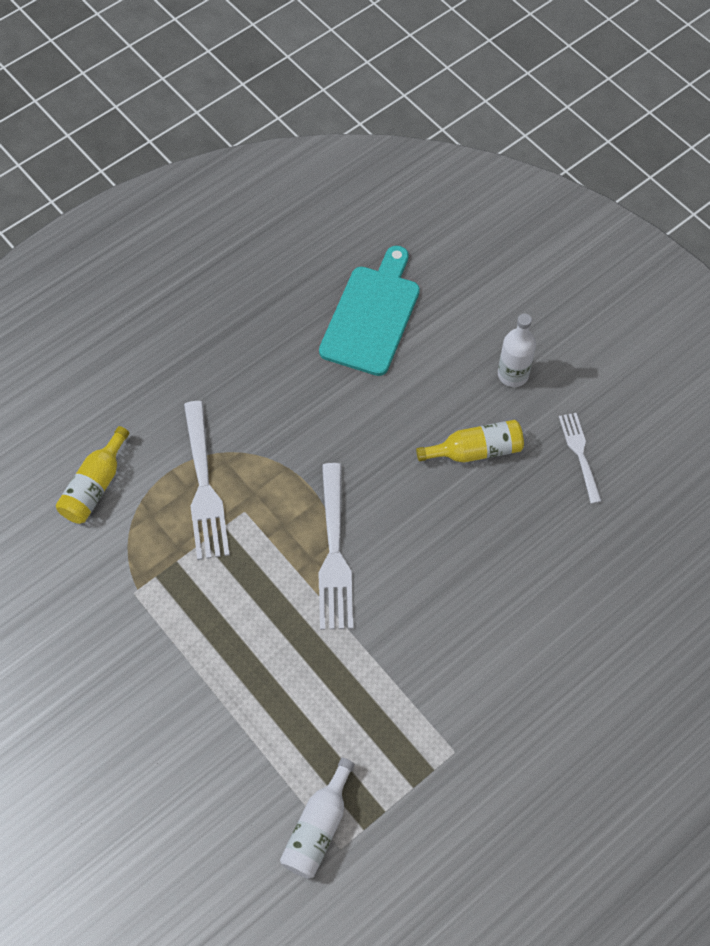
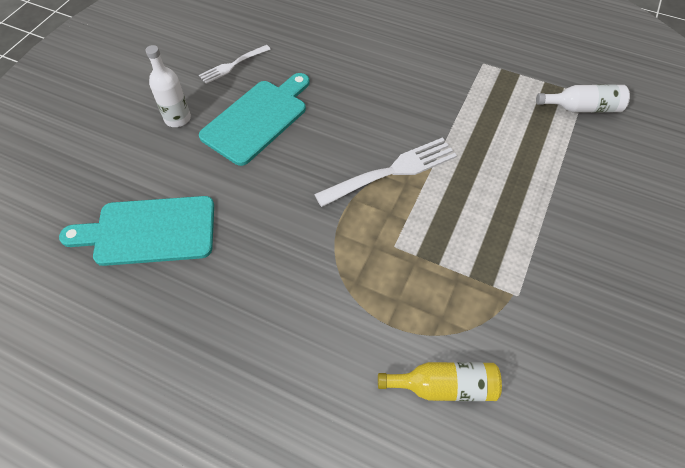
camera: 115 degrees left, 5 degrees down
white fork [184,401,230,560] -> none
yellow bottle [416,420,524,462] -> turquoise cutting board [199,73,310,166]

